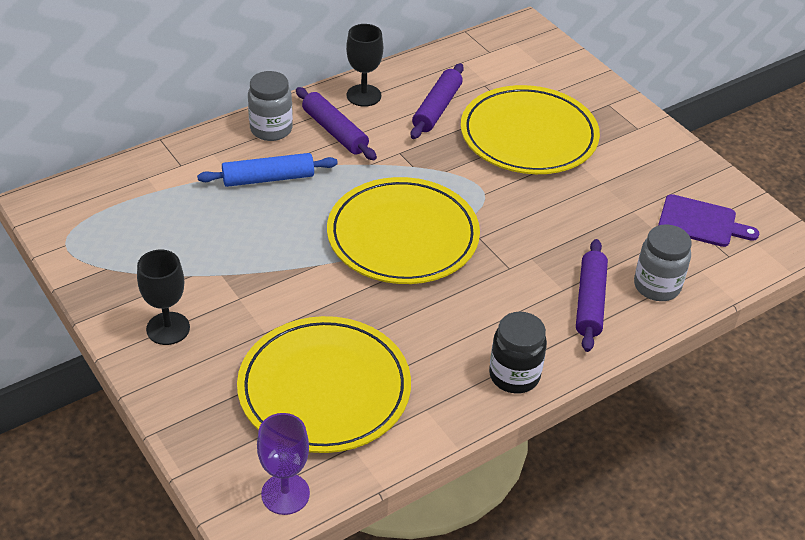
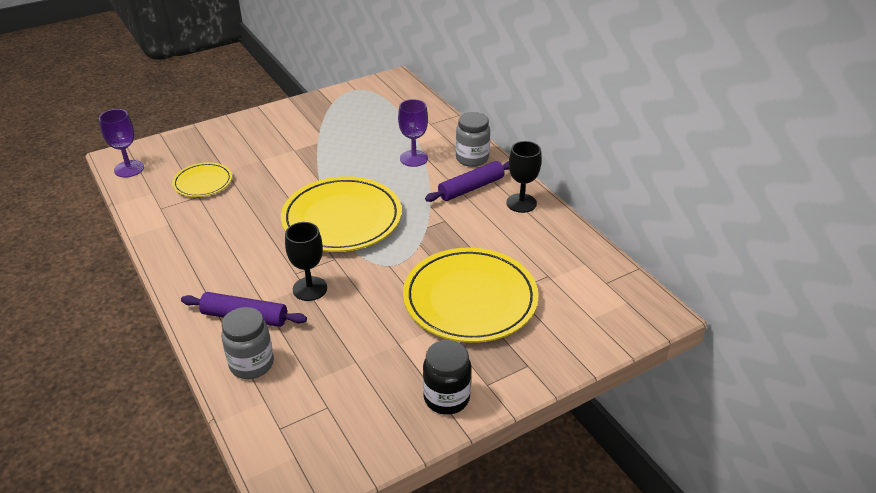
camera: 95 degrees right, 5 degrees down
black goblet [137,250,190,345] -> black goblet moved to [285,222,327,301]
blue rolling pin [197,153,338,187] -> purple goblet [398,99,428,167]
yellow plate [237,316,411,453] -> yellow plate [172,162,232,197], size x0.51
purple rolling pin [411,63,464,139] -> none
black jar [489,312,547,394] -> black jar moved to [423,340,471,415]
purple cutting board [658,194,759,247] -> none

